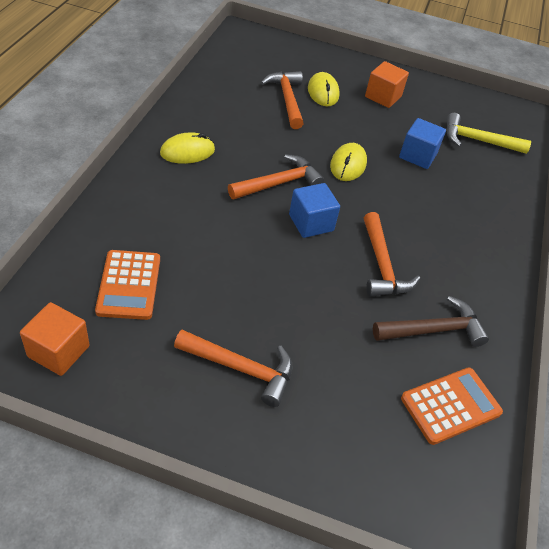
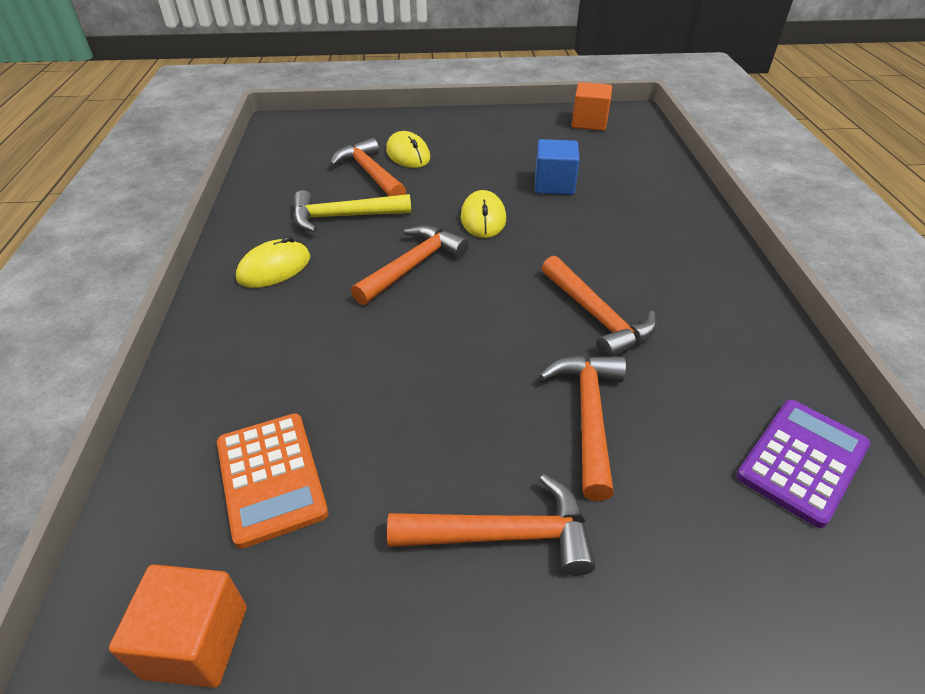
camera: 15 degrees left, 5 degrees down
blue cube [289,183,340,238] -> none
orange cube [365,61,409,108] -> orange cube moved to [572,82,612,131]
brown hammer [373,296,489,347] -> none
orange calculator [401,367,503,445] -> purple calculator [736,400,870,528]
yellow hammer [446,113,531,154] -> yellow hammer moved to [293,190,411,232]
none -> orange hammer [539,355,626,501]

